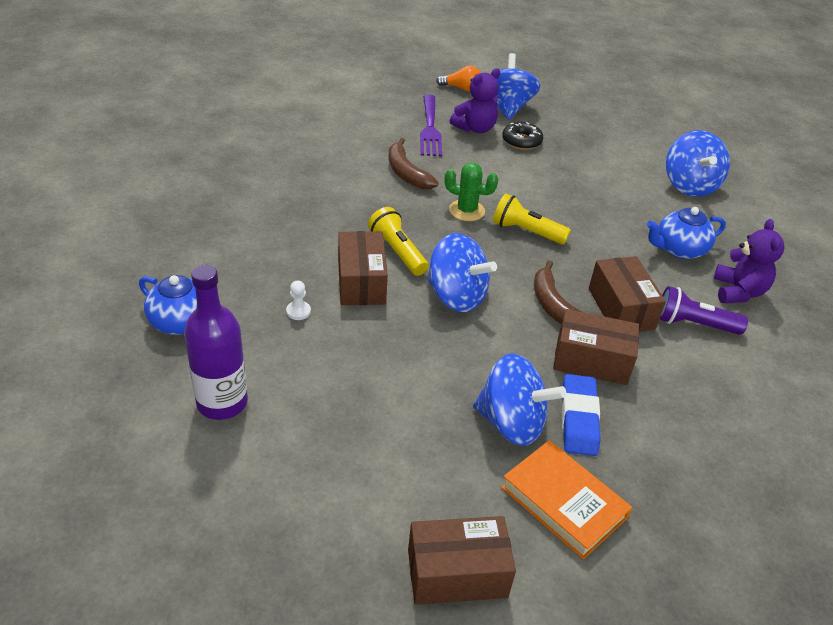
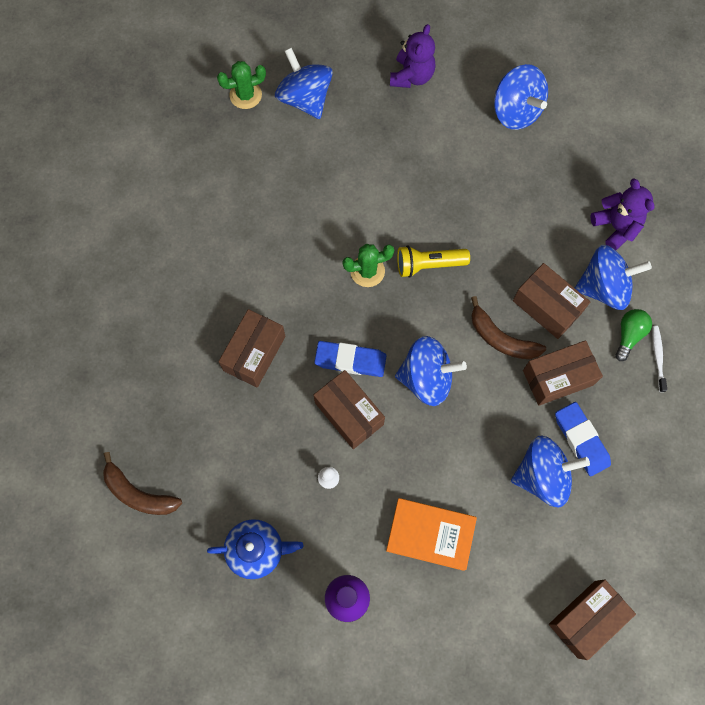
camera: 30 degrees left, 30 degrees up
yellow flashlight [368,207,428,276] -> blue eraser [315,341,386,377]
brown banana [389,138,439,189] -> brown banana moved to [103,452,182,515]
purple fork [420,95,442,157] -> none
orange light bulb [436,66,481,91] -> green cactus [217,61,266,109]
purple teddy bear [450,68,500,133] -> purple teddy bear moved to [390,24,436,88]
orange book [501,440,632,560] -> orange book moved to [386,498,477,571]
black donut [502,122,543,150] -> none
blue teapot [647,207,726,259] -> none
purple flashlight [659,286,748,335] -> blue spinning top [575,245,652,310]
none -> brown box [218,309,286,388]
none -> green light bulb [615,309,652,361]
none -> white toothbrush [653,326,667,392]

